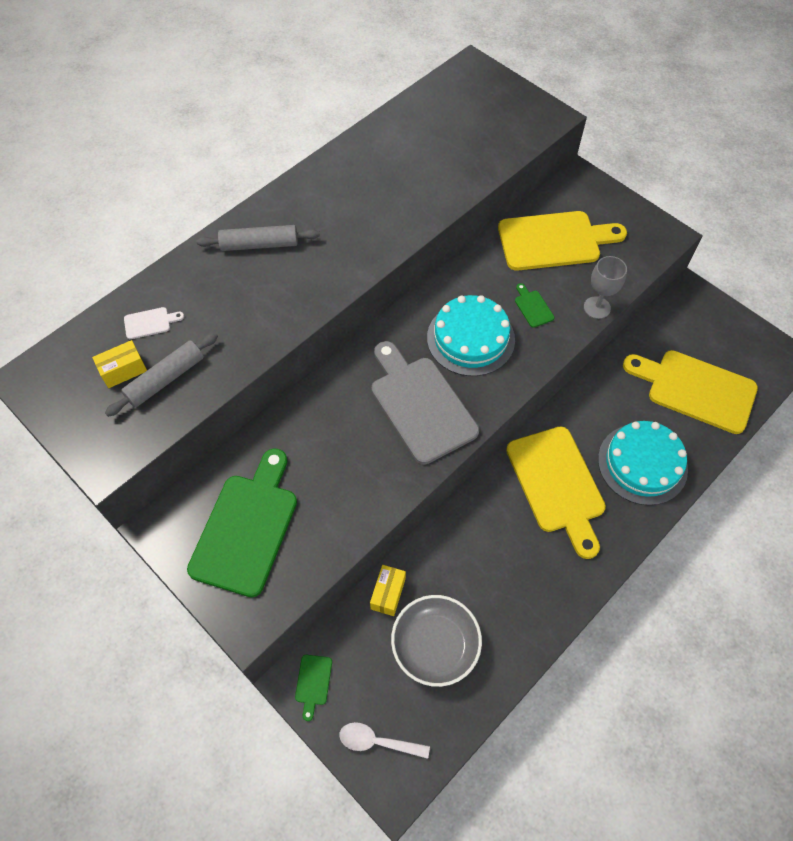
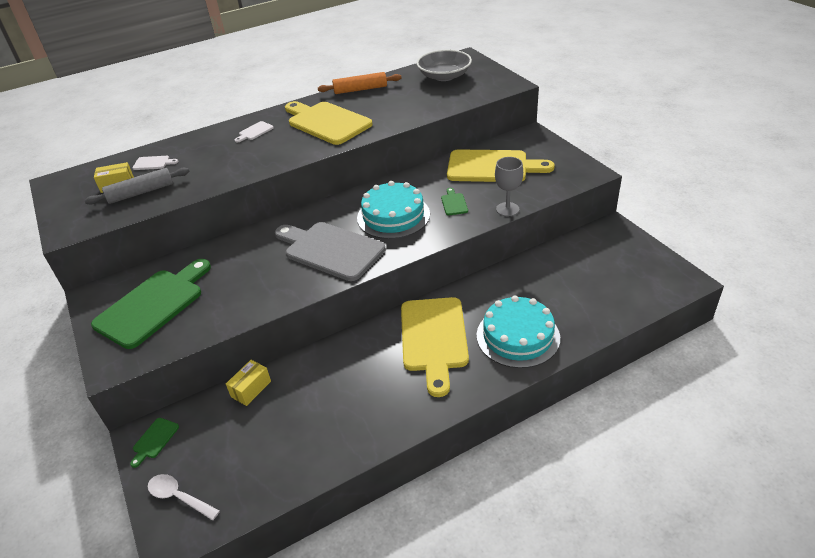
camera: 20 degrees right, 20 degrees down
grey rolling pin [196,225,320,251] -> white cutting board [235,121,274,143]
grey cutting board [371,341,479,464] -> grey cutting board turned 45 degrees counterclockwise [275,222,385,281]
grey bowl [391,595,482,687] -> grey bowl moved to [416,50,472,81]
yellow cutting board [623,350,758,434] -> yellow cutting board moved to [285,101,373,145]
none -> orange rolling pin [318,72,402,94]

